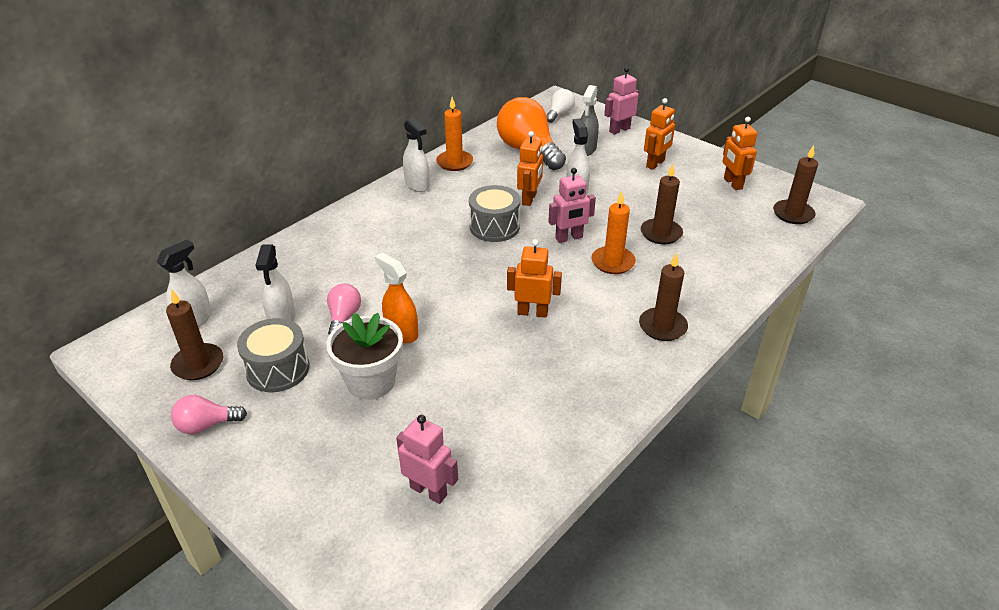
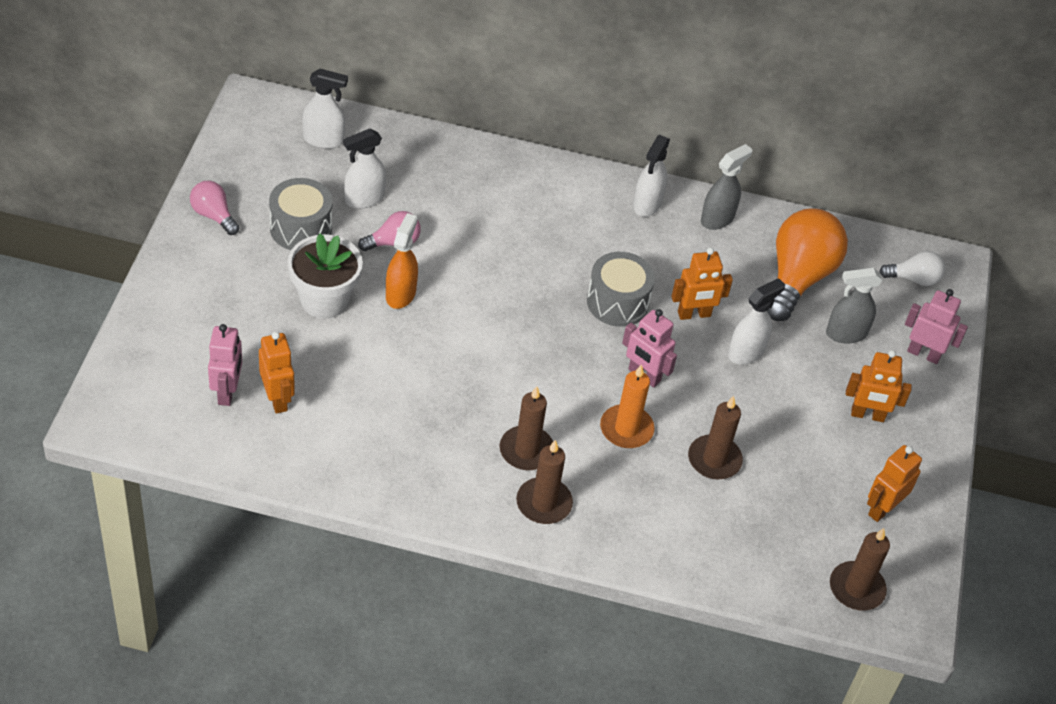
camera: 55 degrees right, 10 degrees up
brown candle [166,289,223,380] -> brown candle moved to [500,386,553,470]
orange candle [436,97,473,171] -> grey spray bottle [701,144,752,230]
orange robot [507,239,562,318] -> orange robot moved to [259,332,295,414]

